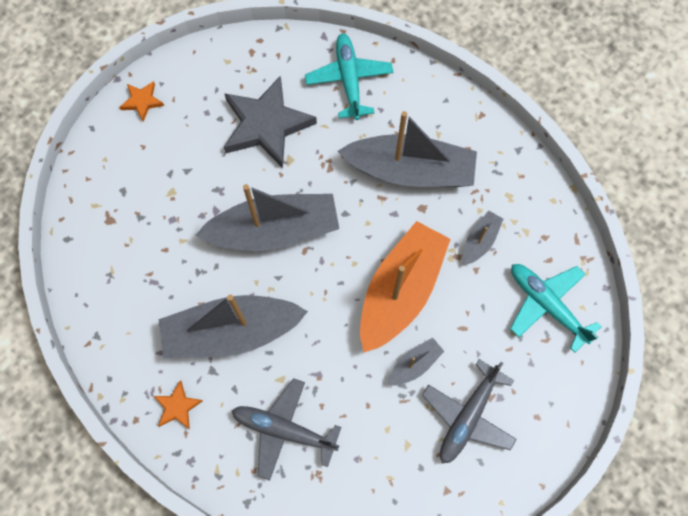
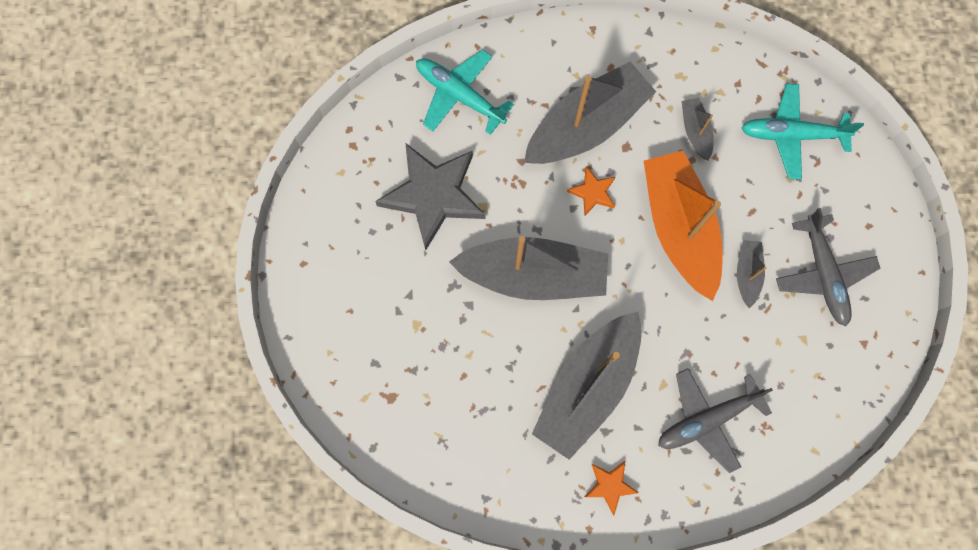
camera: 45 degrees left, 5 degrees up
orange star [119,81,164,122] -> orange star moved to [567,166,615,215]
grey boat [196,184,339,251] -> grey boat turned 60 degrees clockwise [449,236,608,300]

